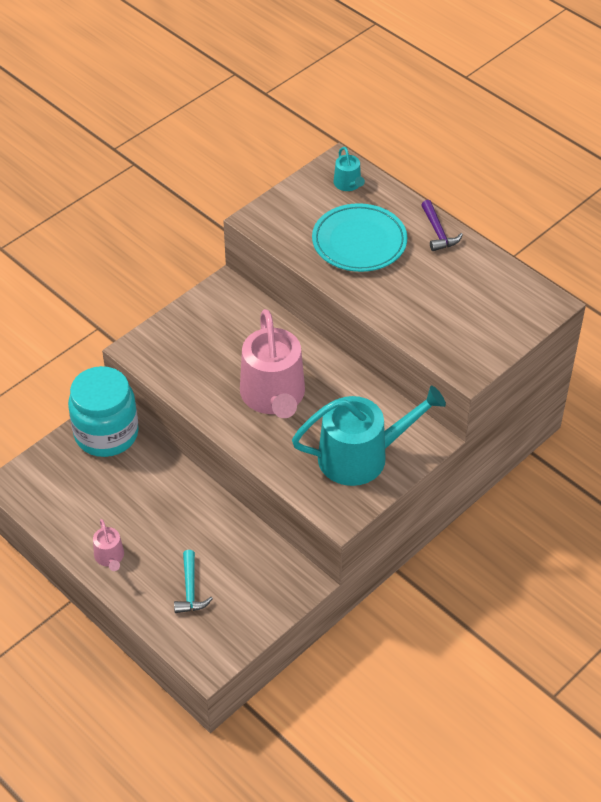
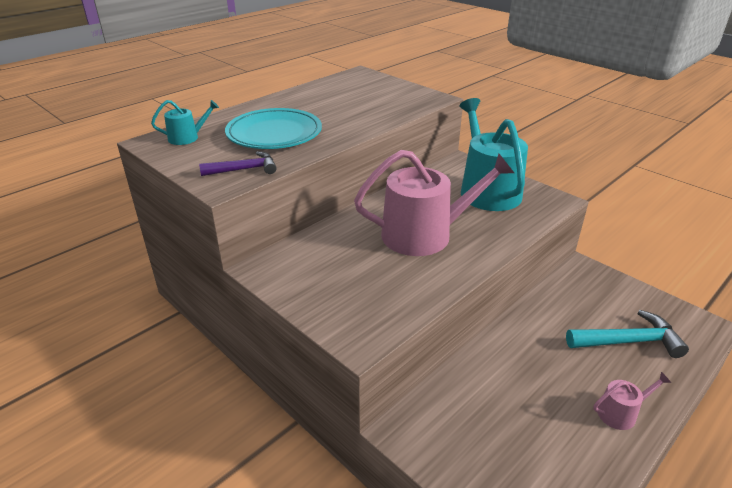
camera: 90 degrees left, 15 degrees down
turquoise jar [68,366,139,457] -> none
turquoise hammer [174,550,213,613] -> turquoise hammer [566,310,689,358], size x1.50
purple hammer [421,200,463,251] -> purple hammer moved to [199,151,277,176]

